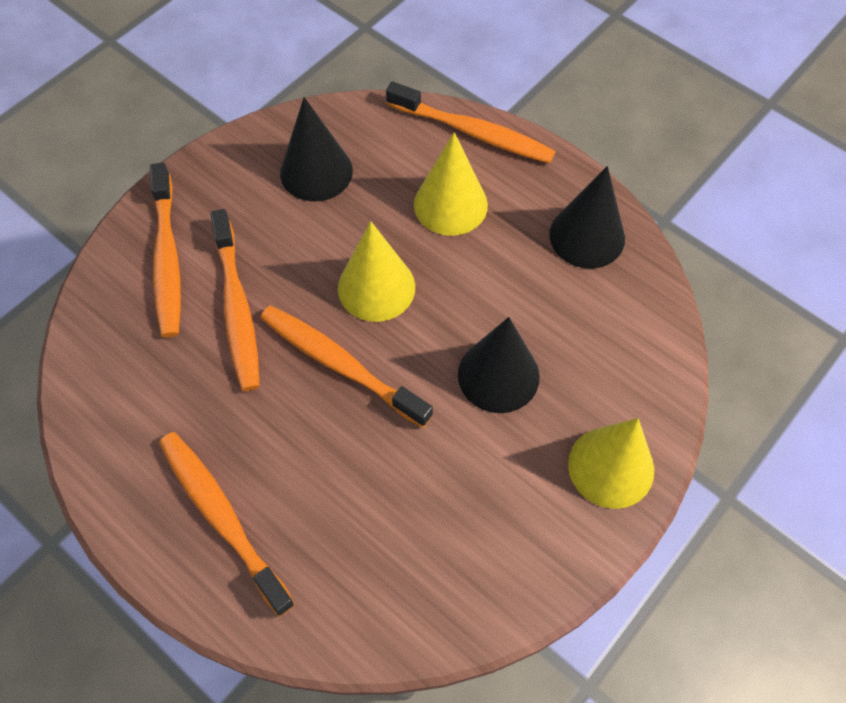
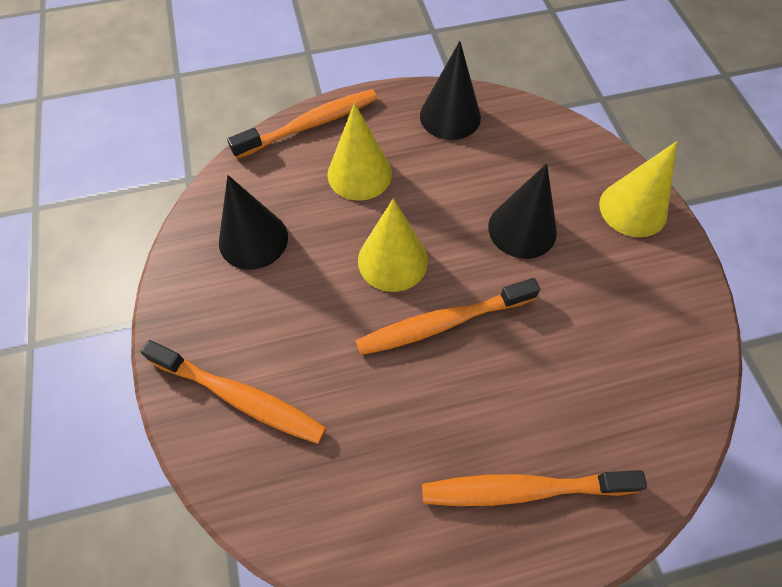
camera: 55 degrees left, 0 degrees up
orange toothbrush [211,209,260,391] -> none

